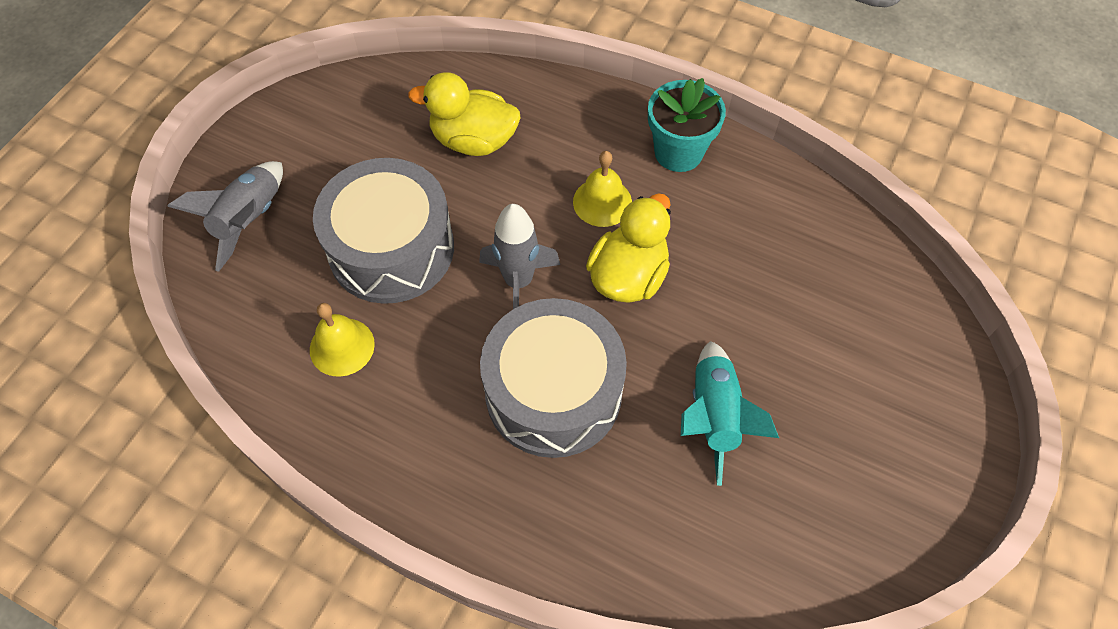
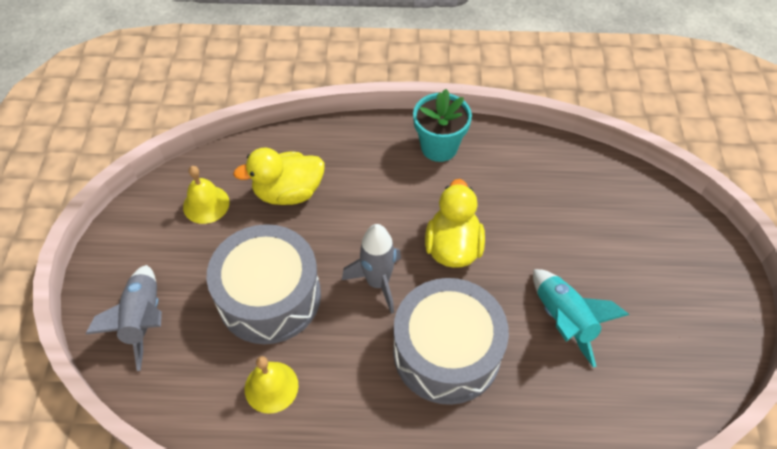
camera: 25 degrees left, 5 degrees down
yellow bell [573,151,632,227] -> yellow bell moved to [183,166,229,224]

